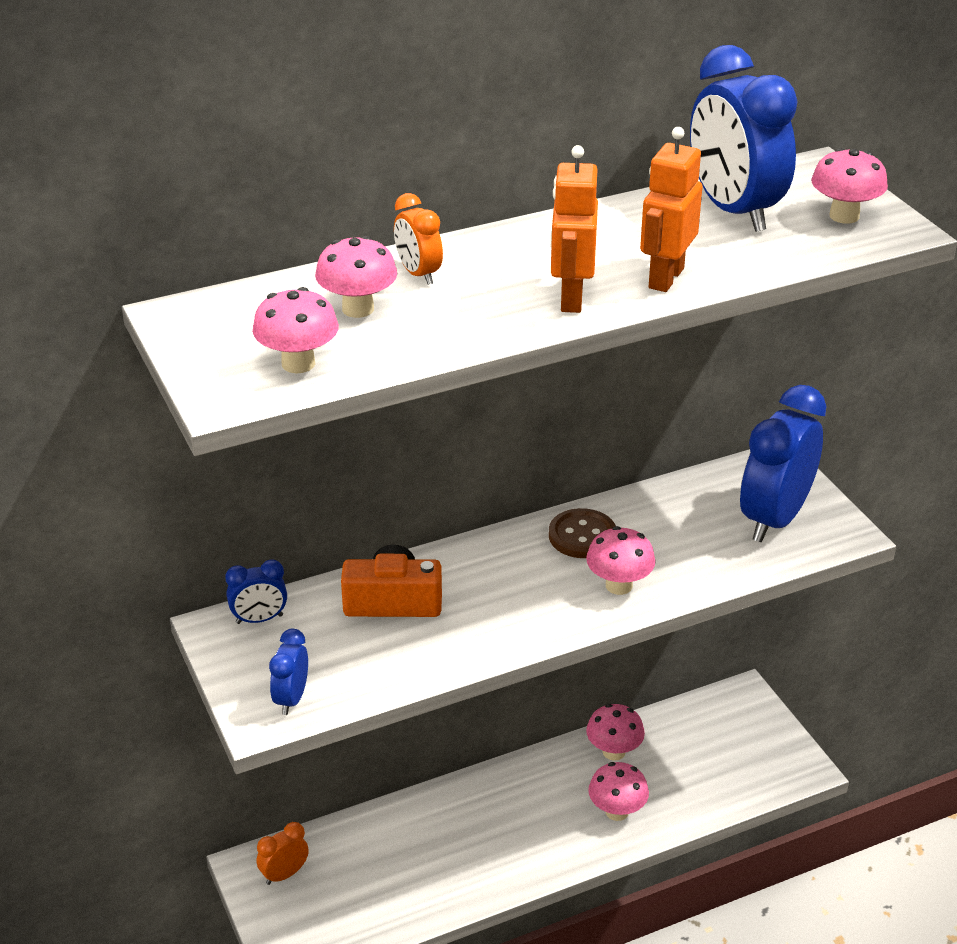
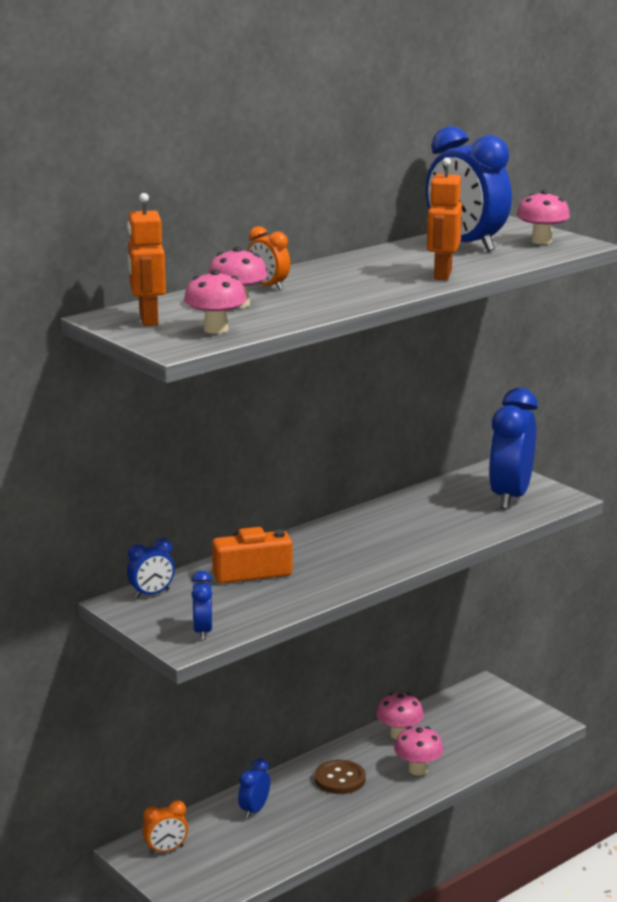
camera: 15 degrees left, 15 degrees down
orange clock [257,822,309,885] -> orange clock turned 150 degrees counterclockwise [142,800,188,854]
brown button [549,508,616,558] -> brown button moved to [315,760,366,794]
orange robot [550,145,598,313] -> orange robot moved to [127,193,166,326]
pink mushroom [586,526,656,595] -> none
none -> blue clock [238,758,270,819]

